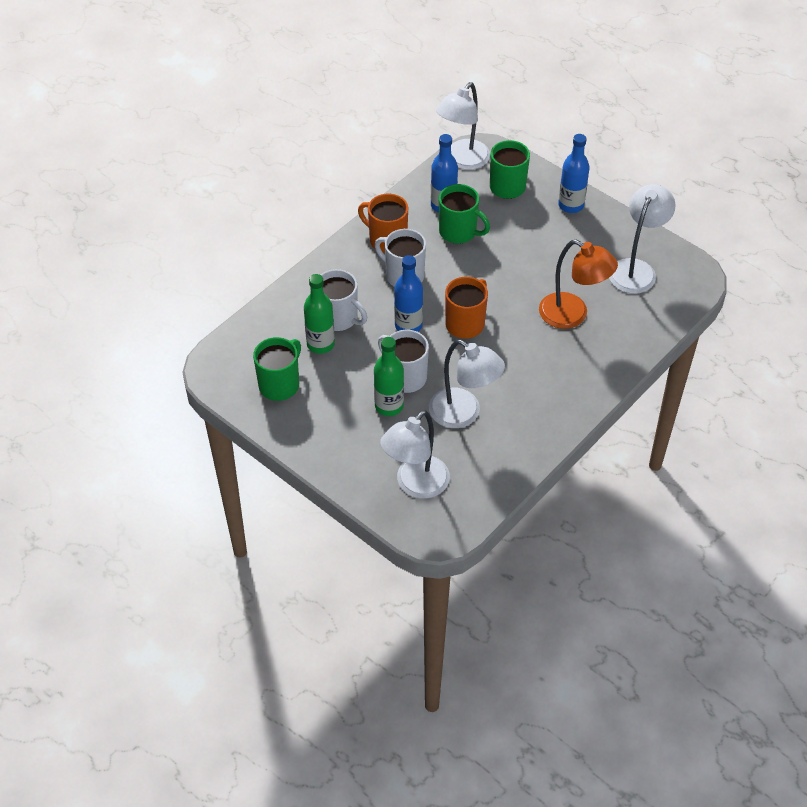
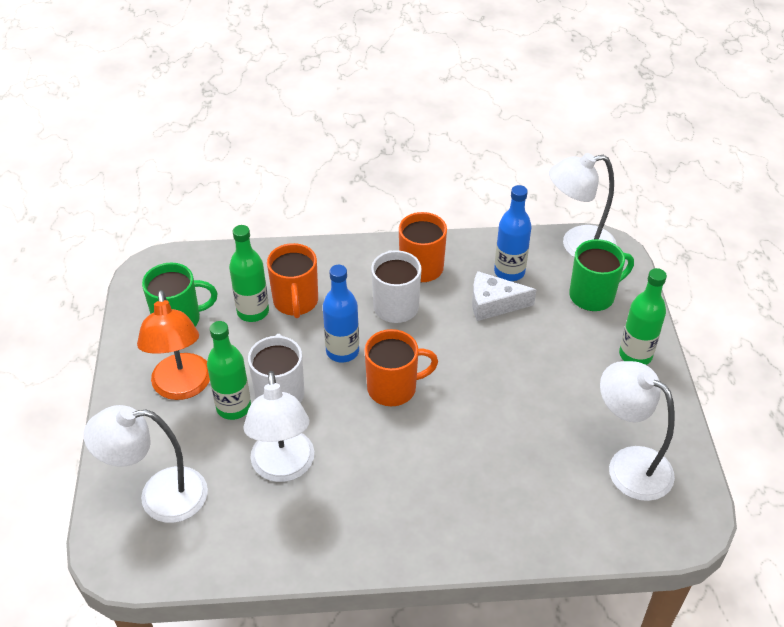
camera: 45 degrees right, 5 degrees down
white mug [321,269,367,331] -> orange mug [267,243,318,318]
green mug [439,184,490,244] -> white cheese [472,271,537,321]
orange lamp [539,240,618,329] -> orange lamp moved to [137,290,210,400]
blue bottle [558,134,590,213] -> green bottle [619,268,667,365]
white lamp [609,184,676,294] -> white lamp turned 120 degrees counterclockwise [600,361,675,501]

